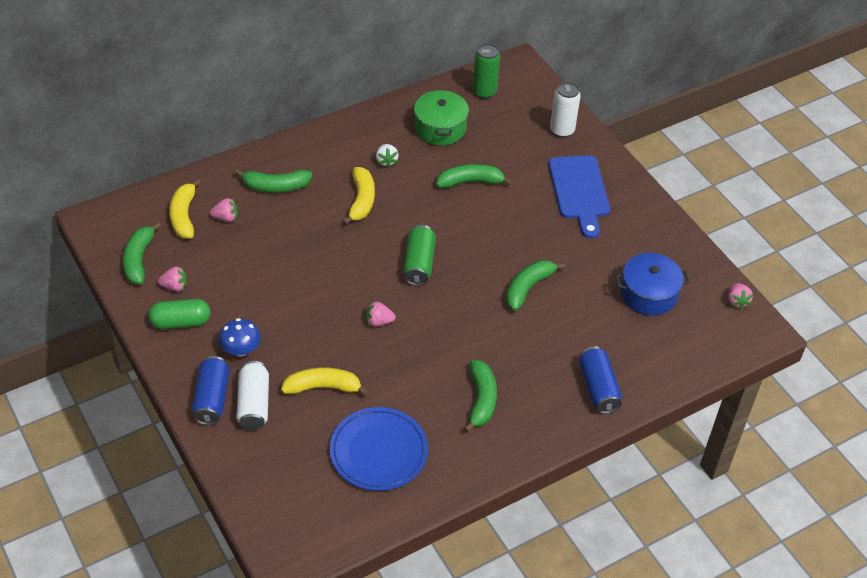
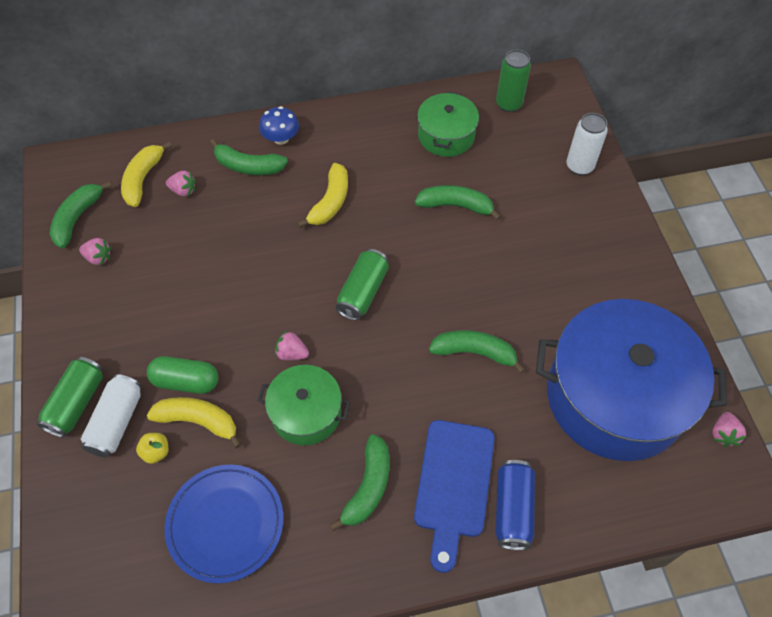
camera: 20 degrees right, 10 degrees up
green capsule [148,299,210,329] -> green capsule moved to [147,356,219,394]
blue can [192,356,230,425] -> green can [37,357,103,438]
blue mushroom [219,318,261,357] -> blue mushroom moved to [259,106,299,145]
white strawberry [376,144,399,168] -> none
green banana [506,260,565,311] -> green banana turned 45 degrees clockwise [429,330,525,374]
blue cutting board [548,155,610,238] -> blue cutting board moved to [414,420,495,573]
blue pot [615,253,690,316] -> blue pot [536,299,727,461], size x2.00
none -> yellow apple [136,433,169,464]
none -> green pot [257,365,350,445]

